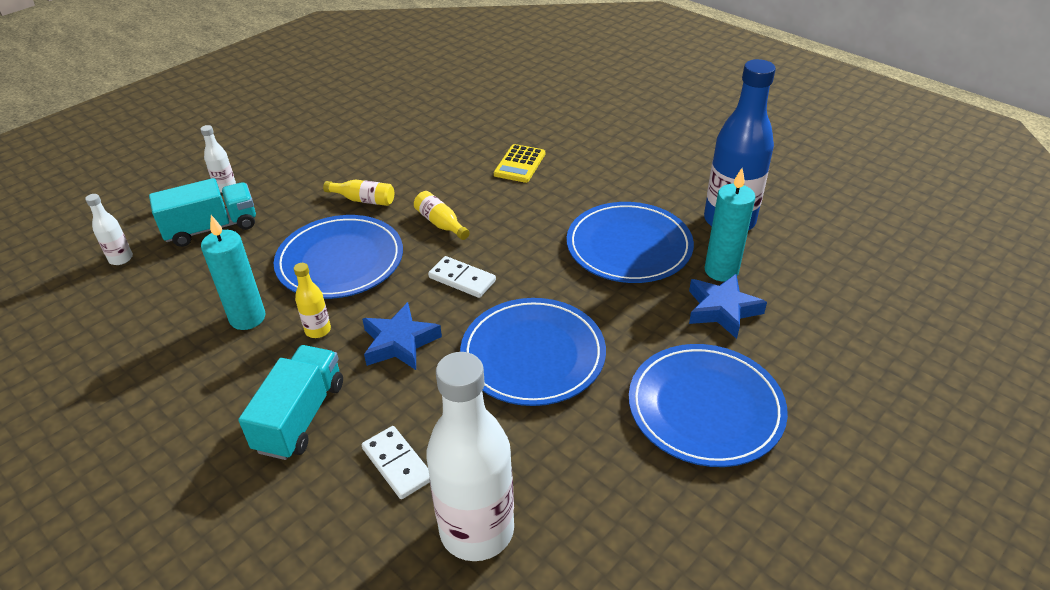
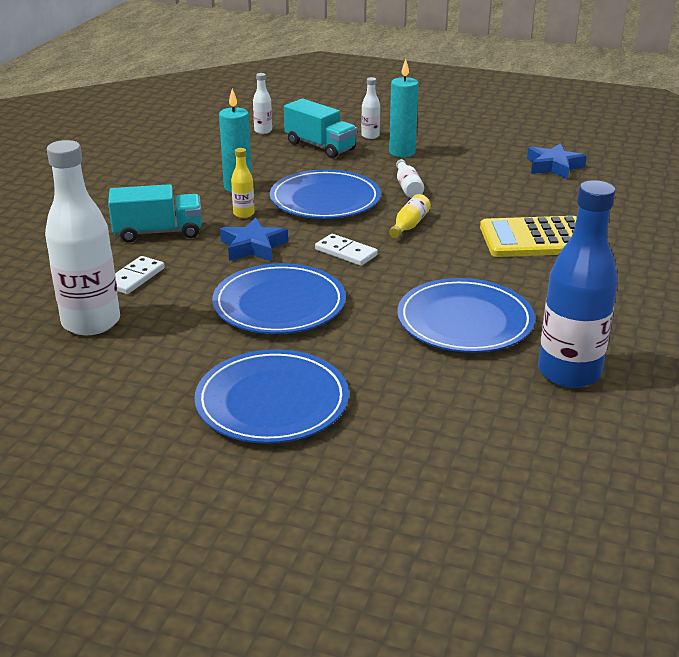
camera: 65 degrees right, 10 degrees down
yellow bottle [323,179,394,206] -> white bottle [396,159,424,198]
white domino [428,256,496,298] -> white domino turned 60 degrees counterclockwise [315,234,378,266]
yellow calculator [494,144,545,183] -> yellow calculator [480,216,577,257], size x1.71
blue star [689,274,767,339] -> blue star moved to [527,143,587,179]
turquoise candle [704,168,755,281] -> turquoise candle moved to [389,59,419,157]

